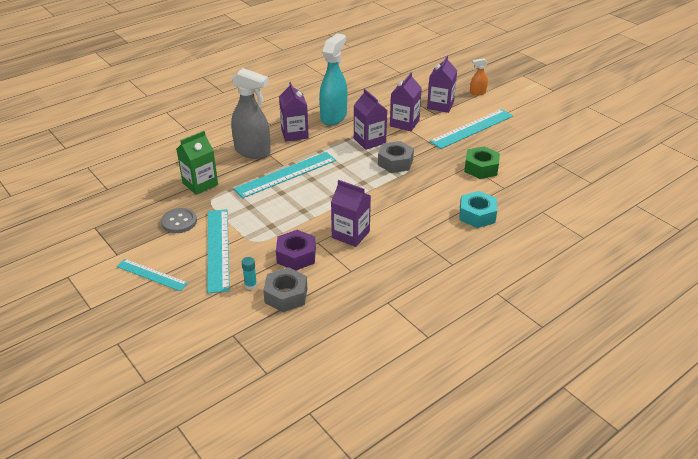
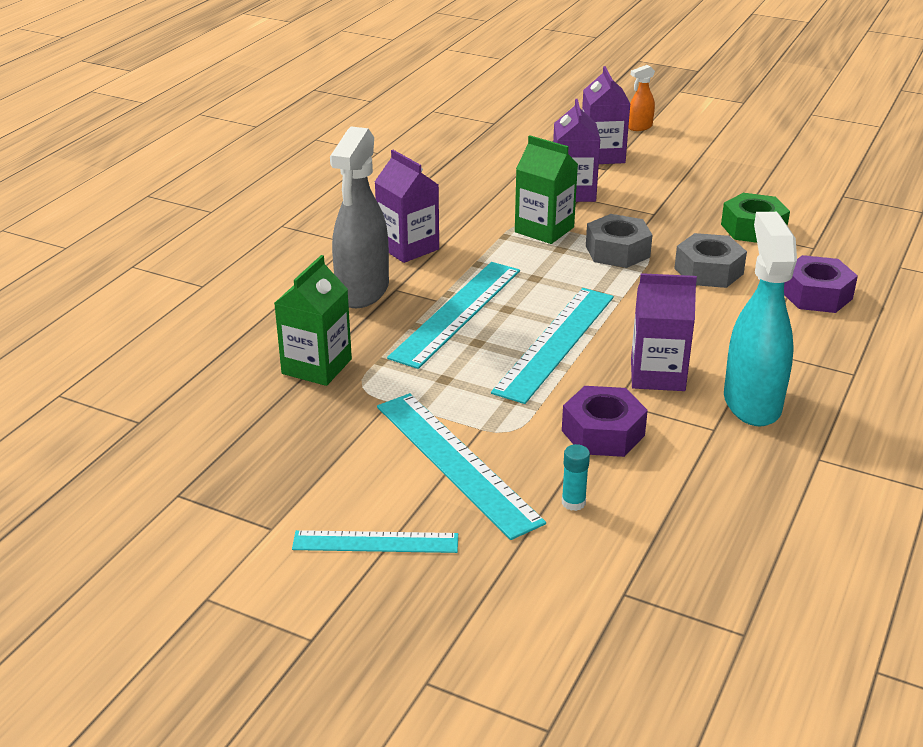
camera: 25 degrees left, 5 degrees down
grey button [161,208,197,233] -> none
grey spray bottle [231,68,271,159] -> grey spray bottle turned 105 degrees clockwise [330,126,389,308]
grey nut [263,267,307,312] -> grey nut moved to [674,233,747,288]
turquoise spray bottle [319,33,347,125] -> turquoise spray bottle moved to [724,212,797,426]
purple carton [354,89,387,150] -> green carton [515,135,578,244]
turquoise ruler [429,109,513,149] -> turquoise ruler moved to [491,288,614,404]
turquoise nut [460,191,497,228] -> purple nut [784,255,858,313]

